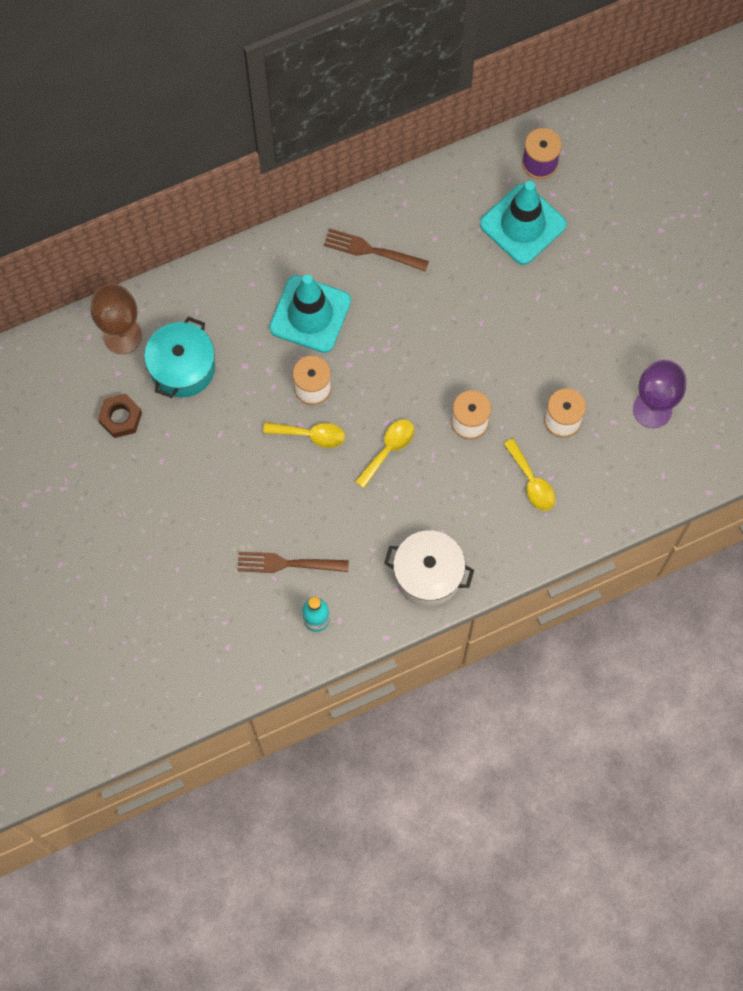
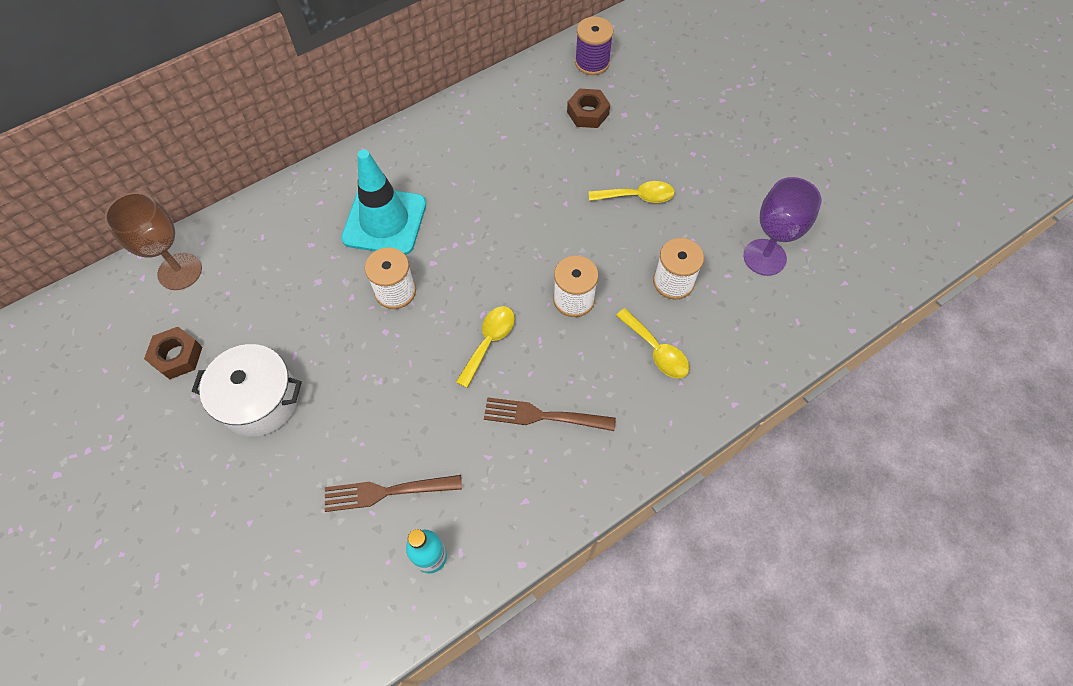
camera: 10 degrees left, 10 degrees down
turquoise pot [144,317,215,398] -> none
yellow spoon [263,422,345,448] -> yellow spoon moved to [589,181,675,203]
brown fork [324,228,429,272] -> brown fork moved to [484,397,616,431]
white pot [384,530,474,606] -> white pot moved to [192,344,302,437]
turquoise traffic cone [480,181,567,265] -> brown nut [567,88,610,128]

